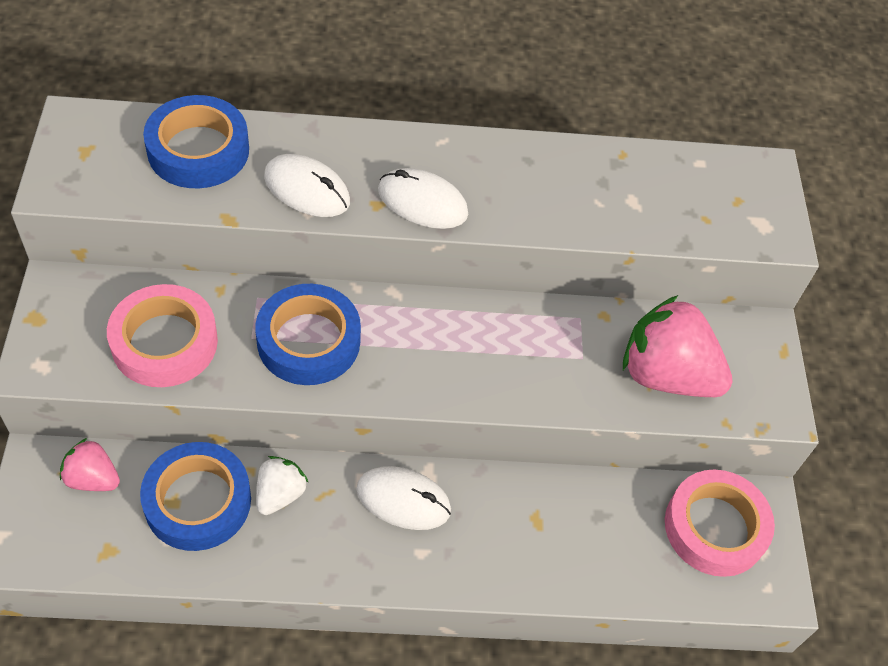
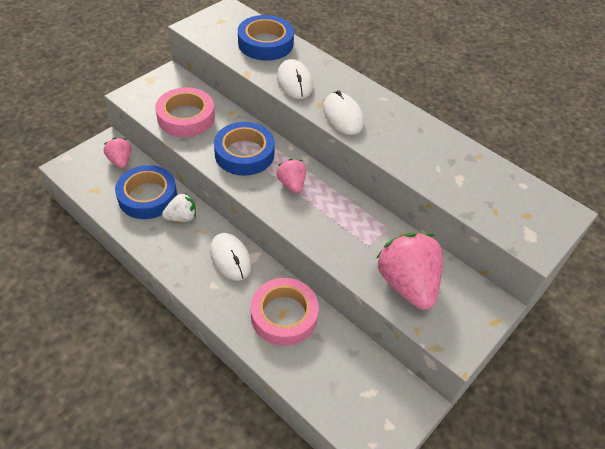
camera: 45 degrees right, 5 degrees down
pink tape [665,470,775,577] -> pink tape moved to [251,278,319,346]
none -> pink strawberry [277,159,306,194]

